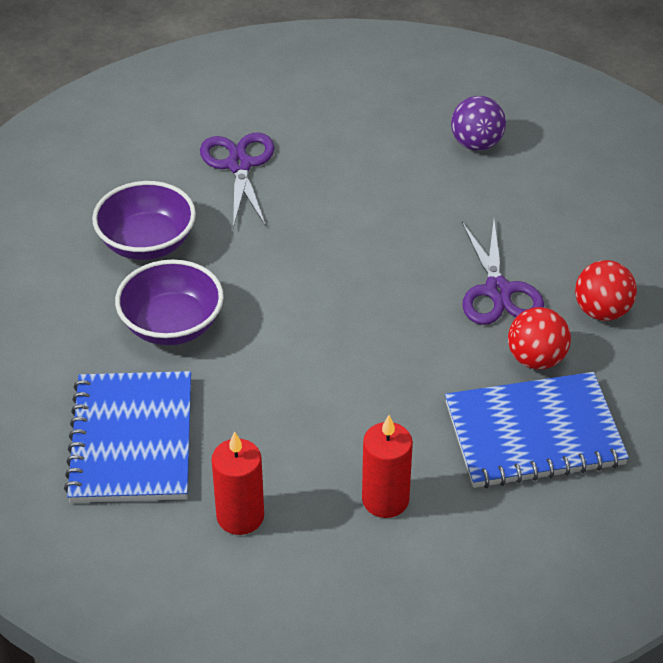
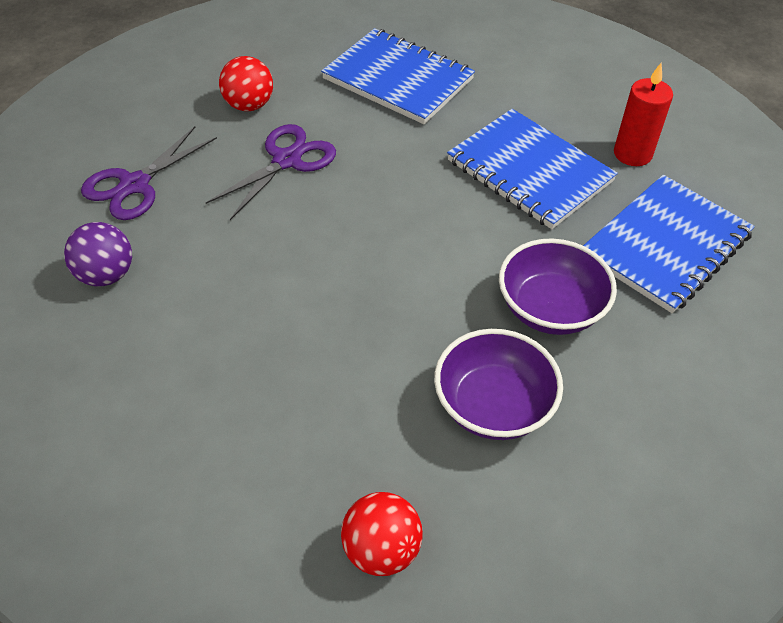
camera: 135 degrees left, 5 degrees up
purple scissors [200,132,275,228] -> purple scissors moved to [81,126,217,220]
red candle [362,415,413,518] -> none
red ball [508,307,571,370] -> red ball moved to [341,492,423,576]
none -> blue notebook [447,109,618,229]

